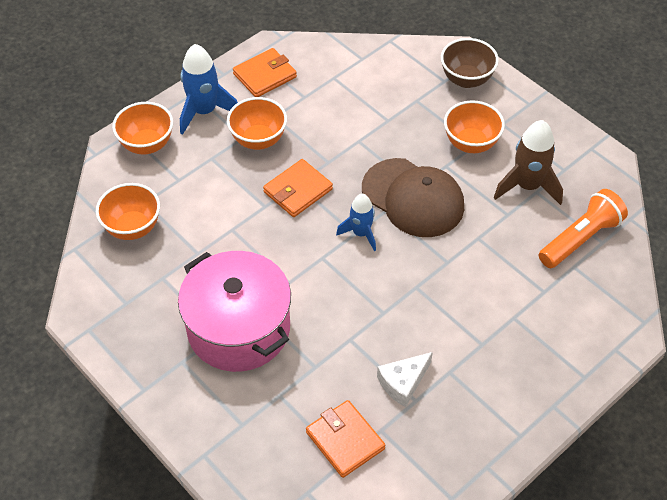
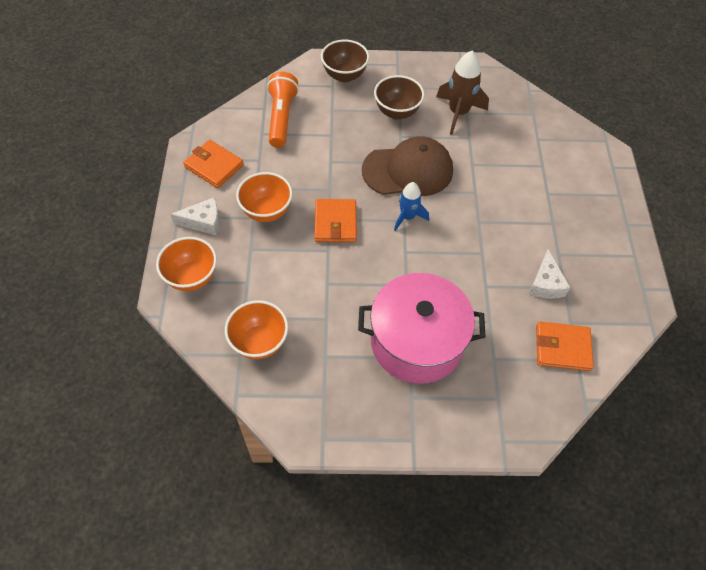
camera: 50 degrees left, 5 degrees up
blue rocket [180,44,238,135] -> white cheese [170,197,220,236]
orange wallet [233,48,297,97] -> orange wallet turned 60 degrees counterclockwise [183,140,244,188]
orange bowl [444,100,505,153] -> brown bowl [374,75,424,120]
orange flashlight [539,189,628,268] -> orange flashlight moved to [267,72,299,148]

